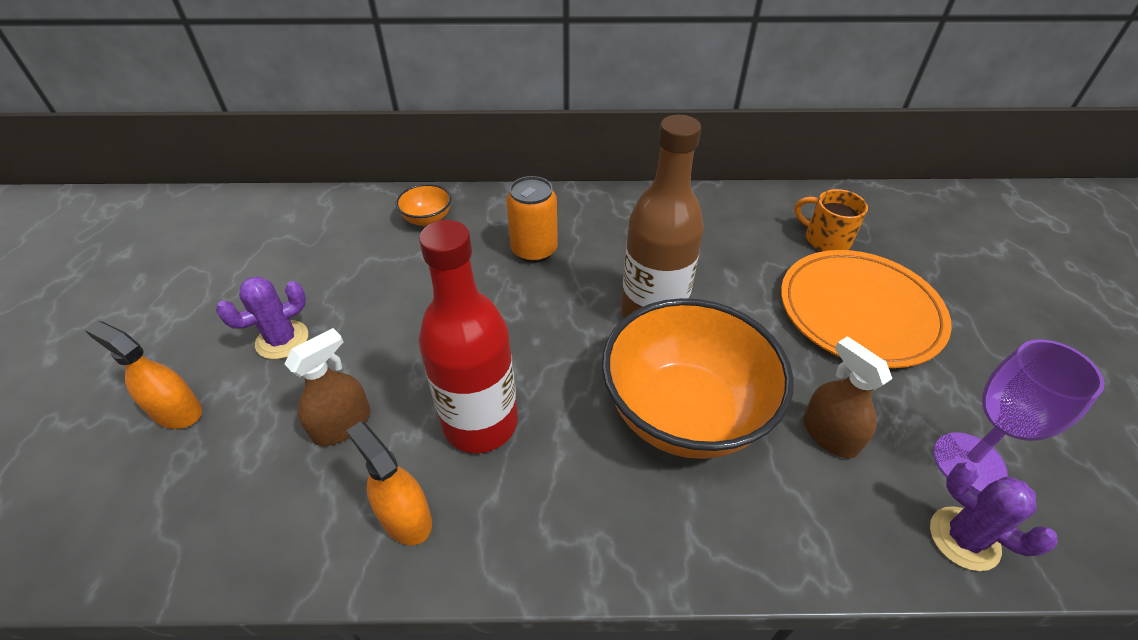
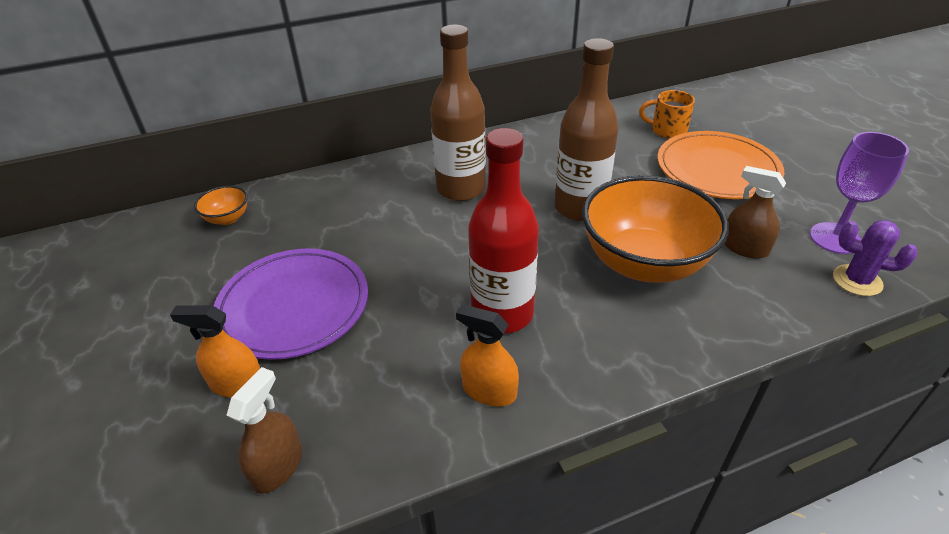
camera: 20 degrees left, 5 degrees down
purple cactus [216,276,308,359] -> purple plate [214,248,368,360]
brown spray bottle [284,328,370,446] -> brown spray bottle moved to [227,367,302,494]
orange bowl [396,184,452,227] -> orange bowl moved to [194,186,248,225]
orange can [506,176,558,263] -> brown bottle [430,25,486,201]

